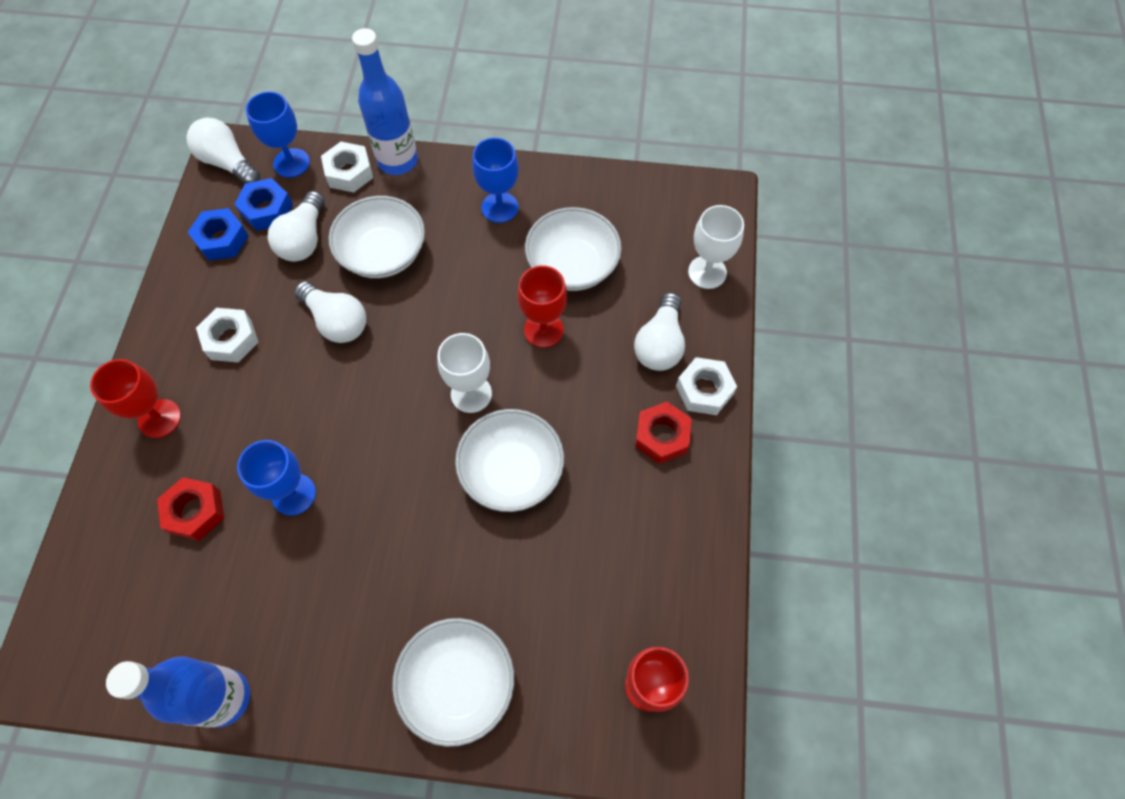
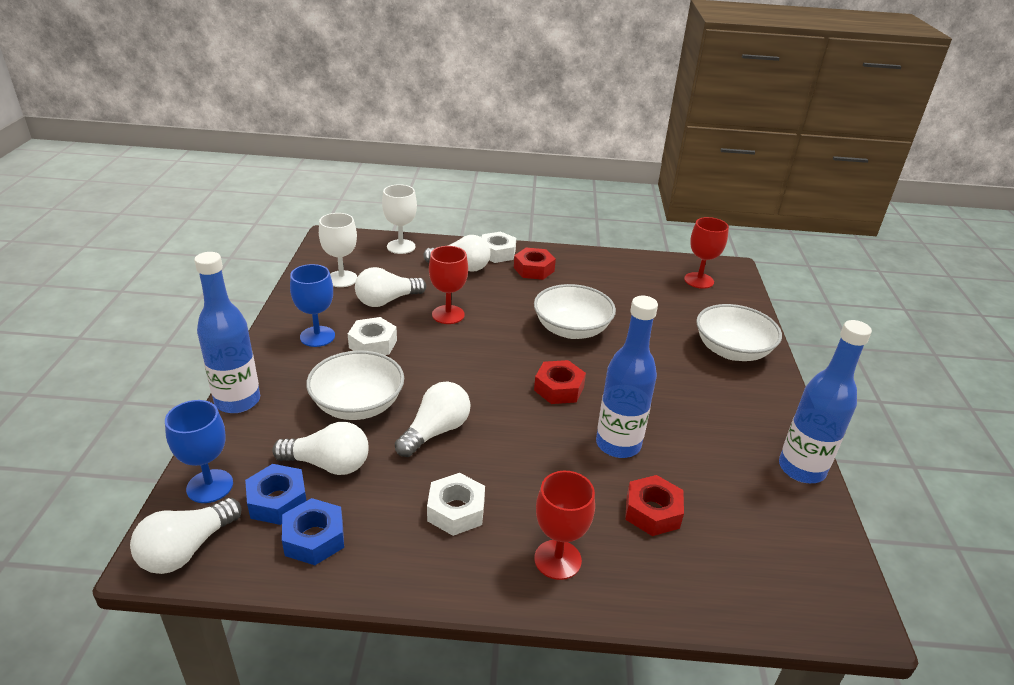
camera: 95 degrees left, 30 degrees down
blue goblet [237,440,316,516] -> blue bottle [596,296,658,458]
white nut [321,142,373,193] -> white nut moved to [348,317,397,355]
white goblet [437,333,492,413] -> white goblet moved to [319,213,357,287]
white bowl [525,207,622,291] -> white light bulb [355,267,426,307]
none -> red nut [534,360,586,404]

